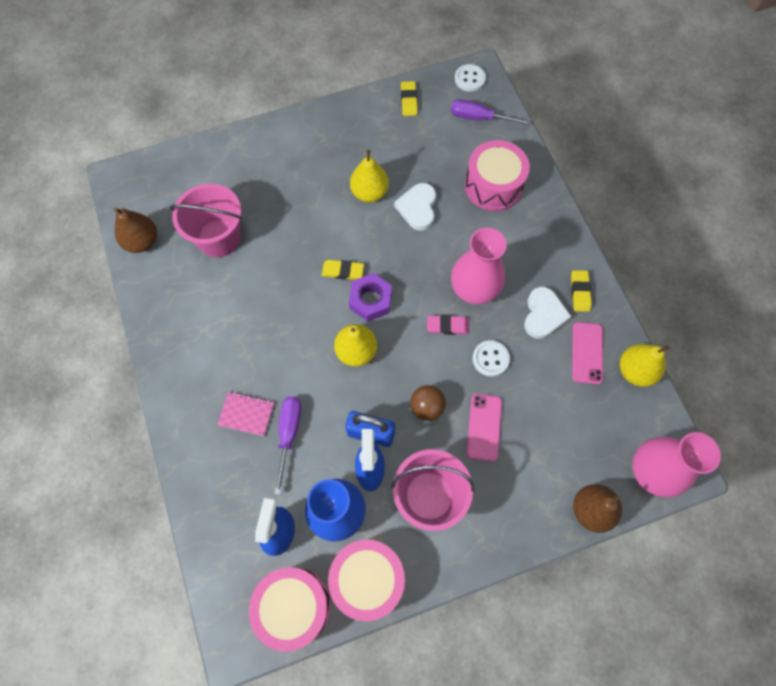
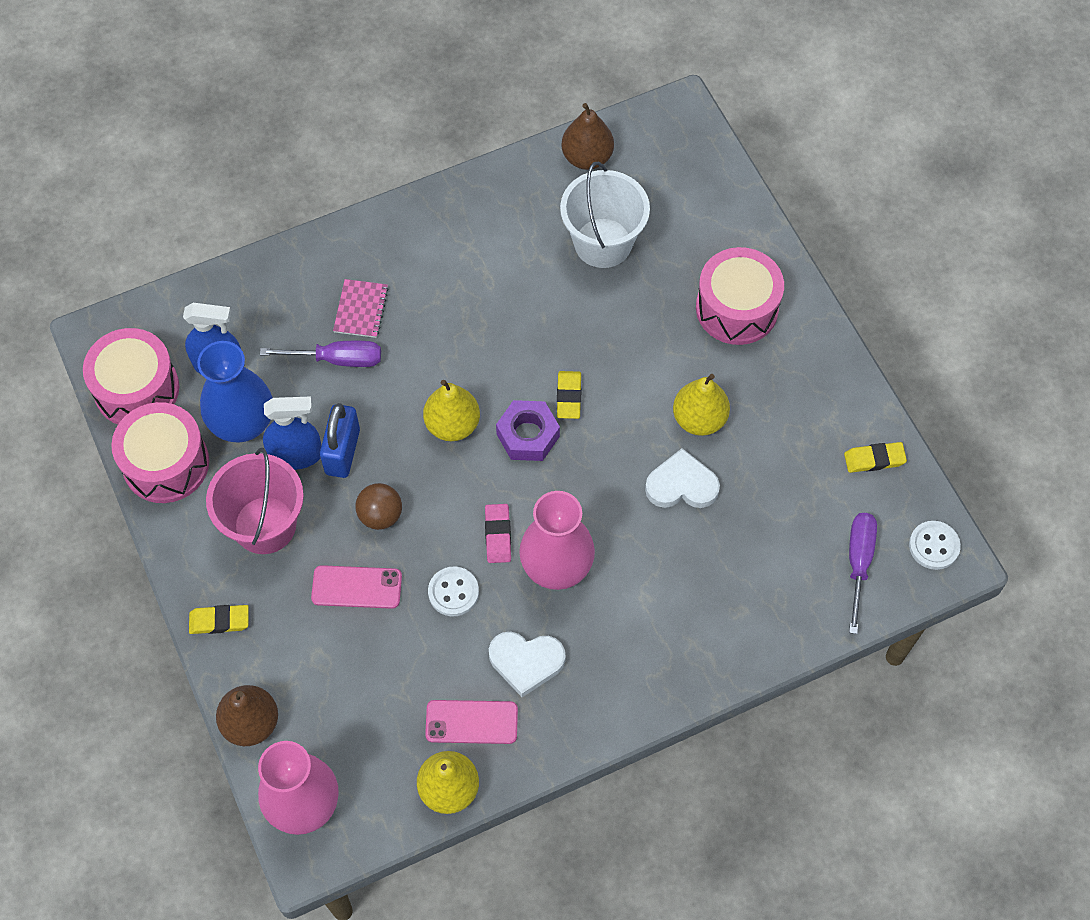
camera: 85 degrees right, 5 degrees down
pink bucket [170,184,242,257] -> white bucket [560,162,650,268]
pink drum [465,140,530,211] -> pink drum moved to [696,247,784,345]
yellow eraser [571,270,592,312] -> yellow eraser moved to [189,605,249,634]

